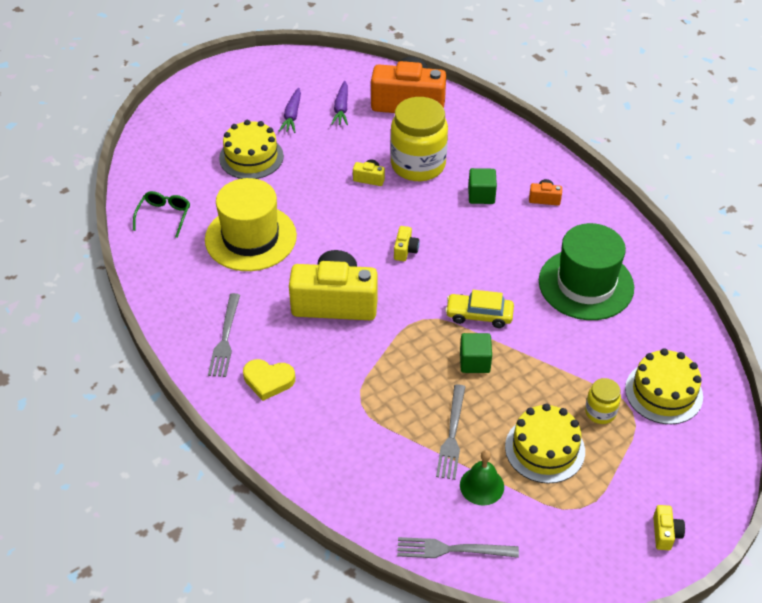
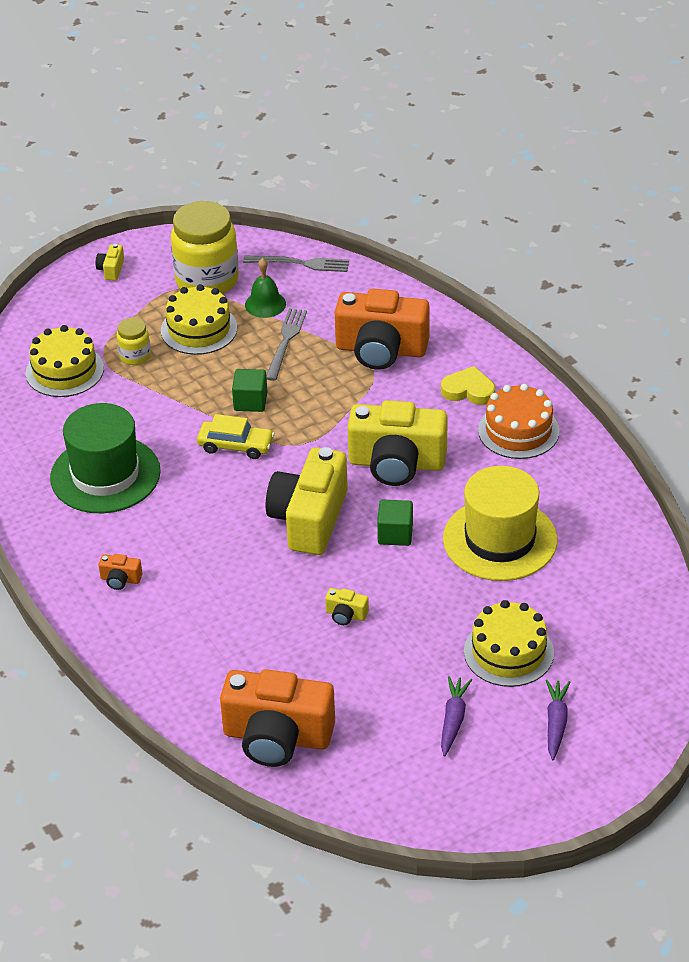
camera: 175 degrees left, 5 degrees down
green glasses [133,191,190,238] -> none
grey fork [208,293,240,377] -> orange cake [478,384,559,459]
purple carrot [331,81,348,125] -> purple carrot moved to [546,680,570,760]
yellow jar [390,97,448,181] -> yellow jar moved to [171,201,239,294]
yellow camera [394,226,419,261] -> yellow camera [266,447,348,555], size x2.49
green cube [468,168,497,204] -> green cube moved to [377,500,413,546]
none -> orange camera [335,288,430,370]

